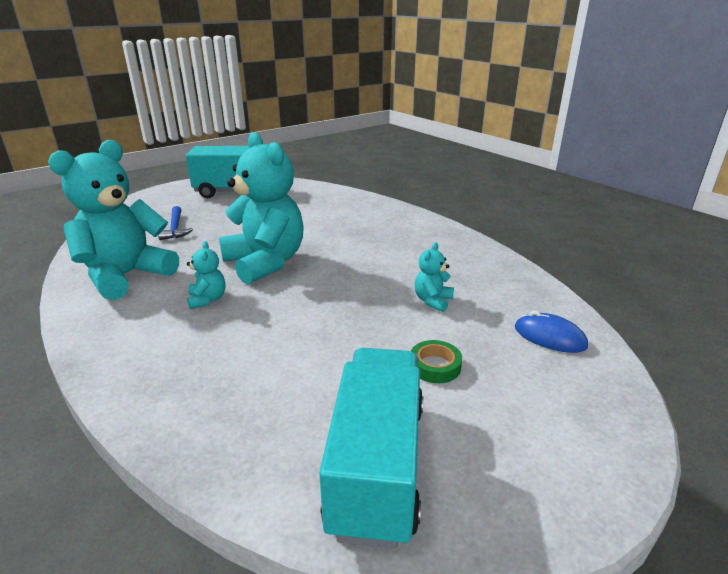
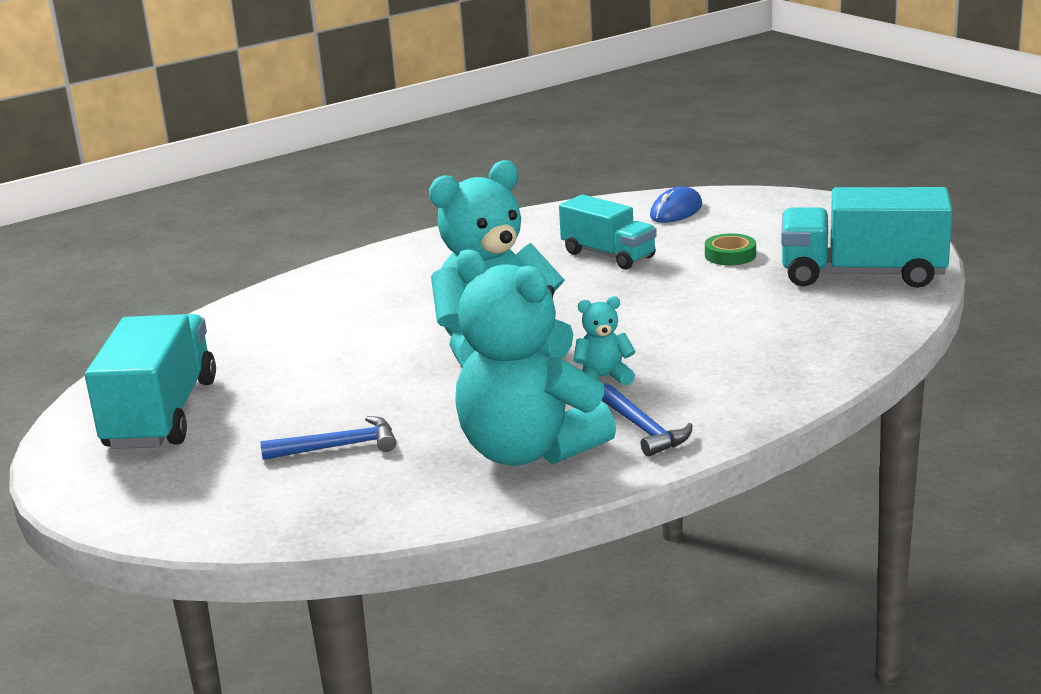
camera: 85 degrees left, 5 degrees down
turquoise teddy bear [415,242,454,312] -> turquoise truck [559,195,657,269]
none -> blue hammer [602,383,693,457]

